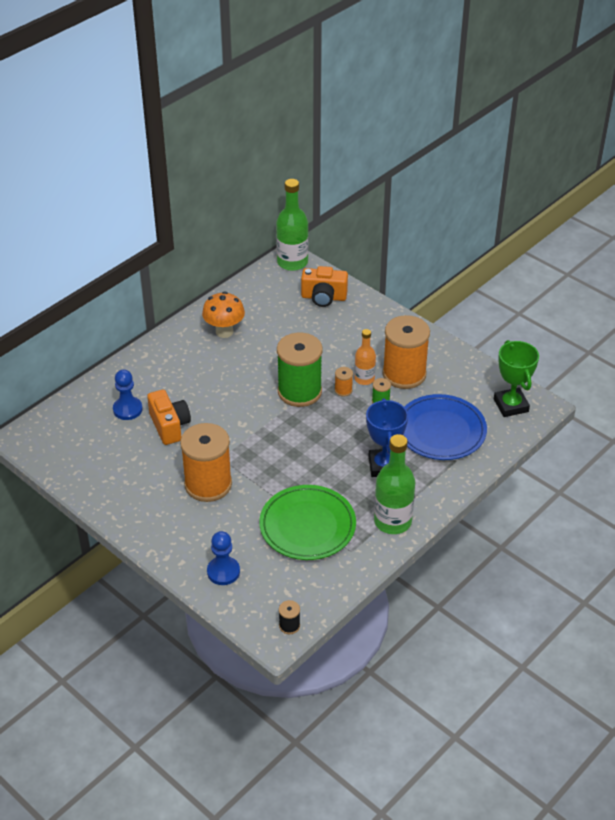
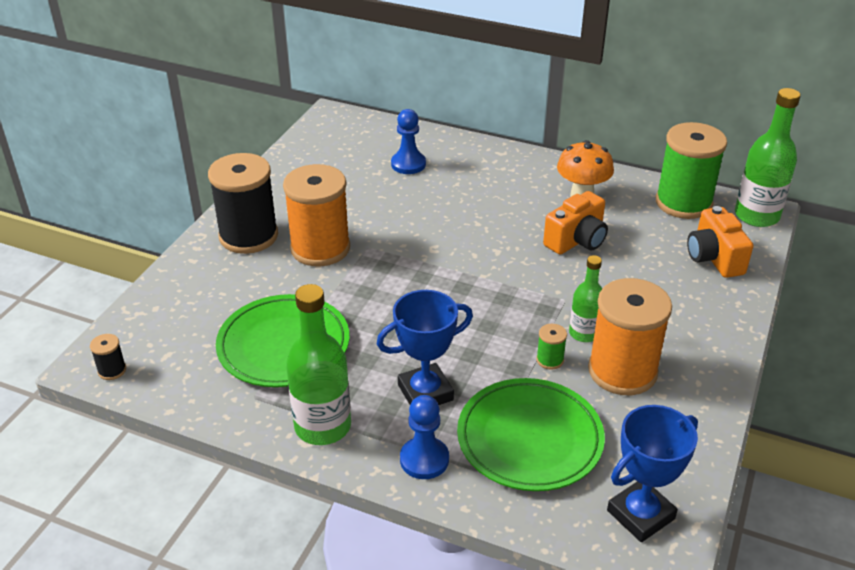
camera: 70 degrees right, 5 degrees down
orange camera [147,389,191,445] -> orange camera moved to [543,191,608,255]
blue pawn [207,531,240,585] -> blue pawn moved to [400,395,449,479]
green spool [277,333,322,407] -> green spool moved to [656,122,727,219]
orange spool [335,367,353,397] -> none
orange bottle [354,329,376,385] -> green bottle [569,255,602,342]
blue plate [403,394,487,460] -> green plate [457,378,605,491]
green trophy [494,340,539,417] -> blue trophy [607,405,698,542]
none -> black spool [208,153,278,254]

